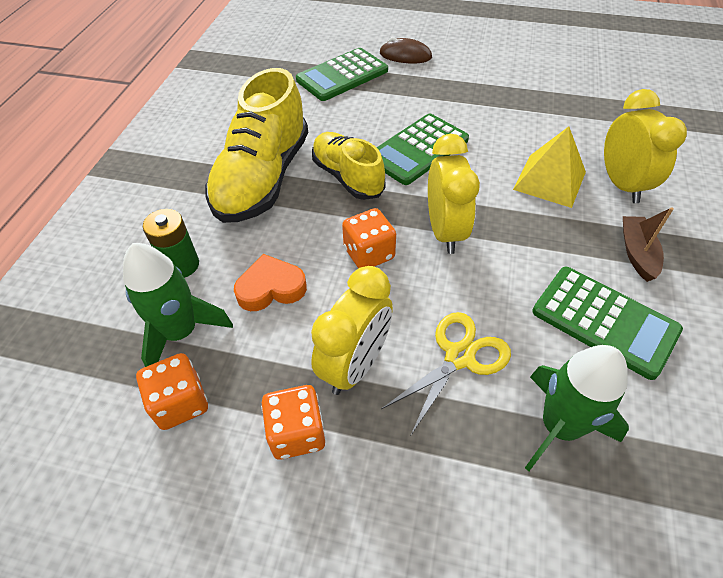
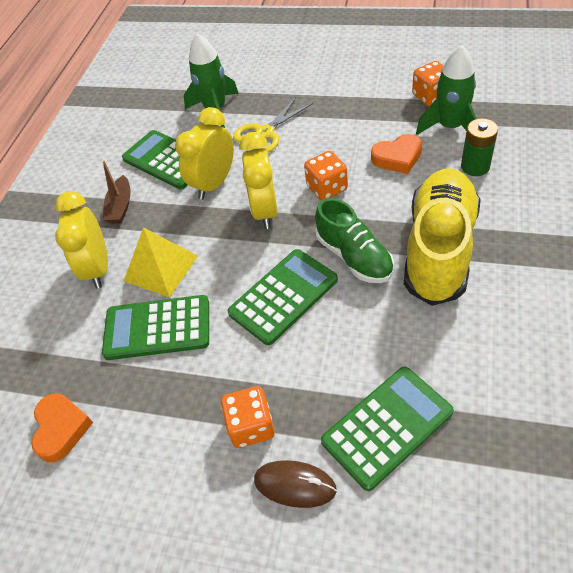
camera: 175 degrees left, 0 degrees up
orange dice [261,385,326,459] -> orange dice moved to [221,386,275,448]
yellow clock [311,266,393,395] -> yellow clock moved to [175,107,234,200]
yellow shoe [312,132,385,200] -> green shoe [315,198,394,283]
none -> orange heart [31,393,93,462]
none -> green calculator [102,295,209,360]

